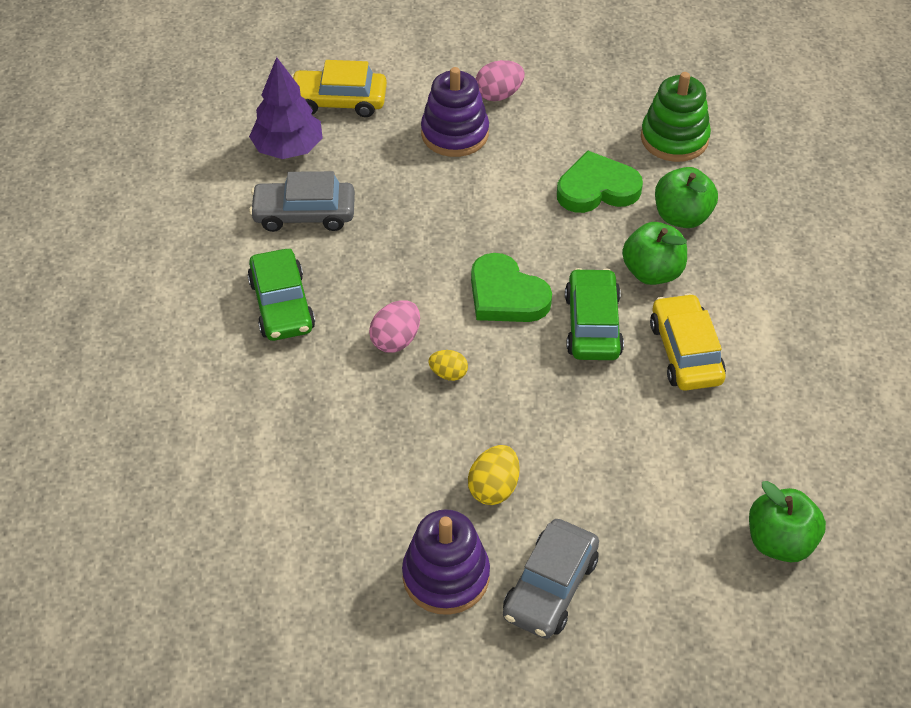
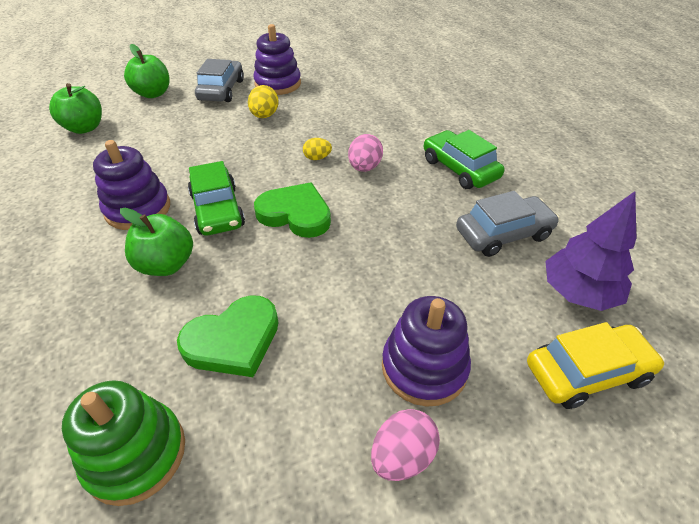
camera: 160 degrees right, 5 degrees down
yellow car [650,293,726,391] -> purple stacking toy [93,140,170,230]
green apple [655,167,718,228] -> green apple moved to [124,44,170,98]

